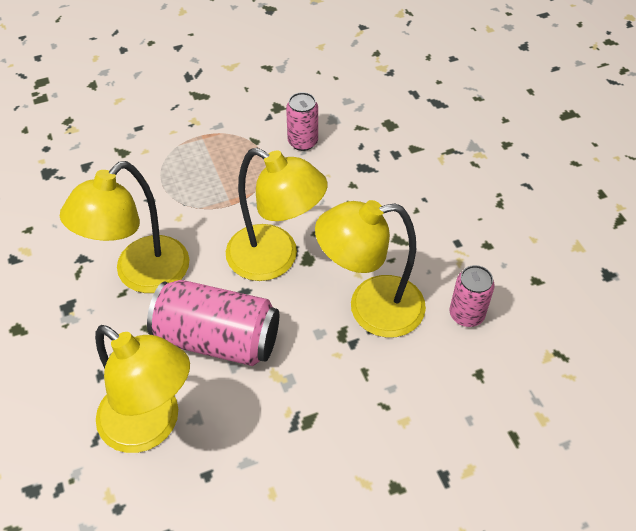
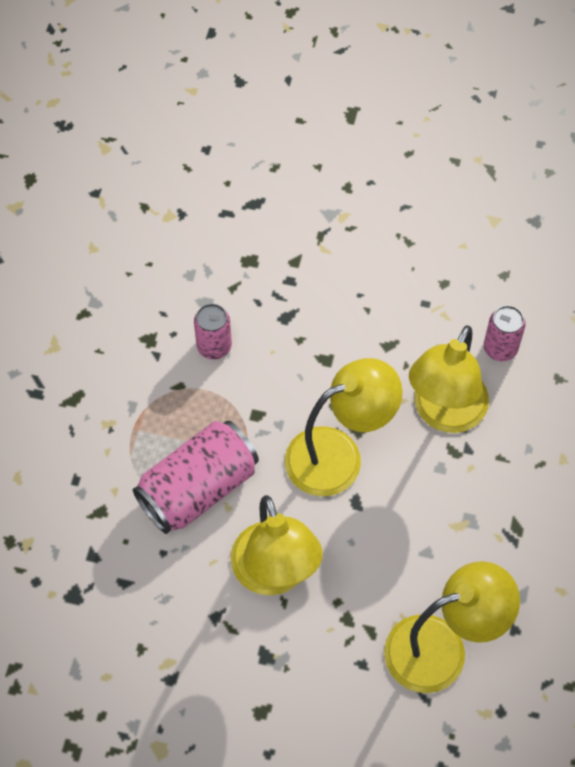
camera: 55 degrees left, 10 degrees up
pink can [147,280,279,366] -> pink can moved to [133,420,259,534]

